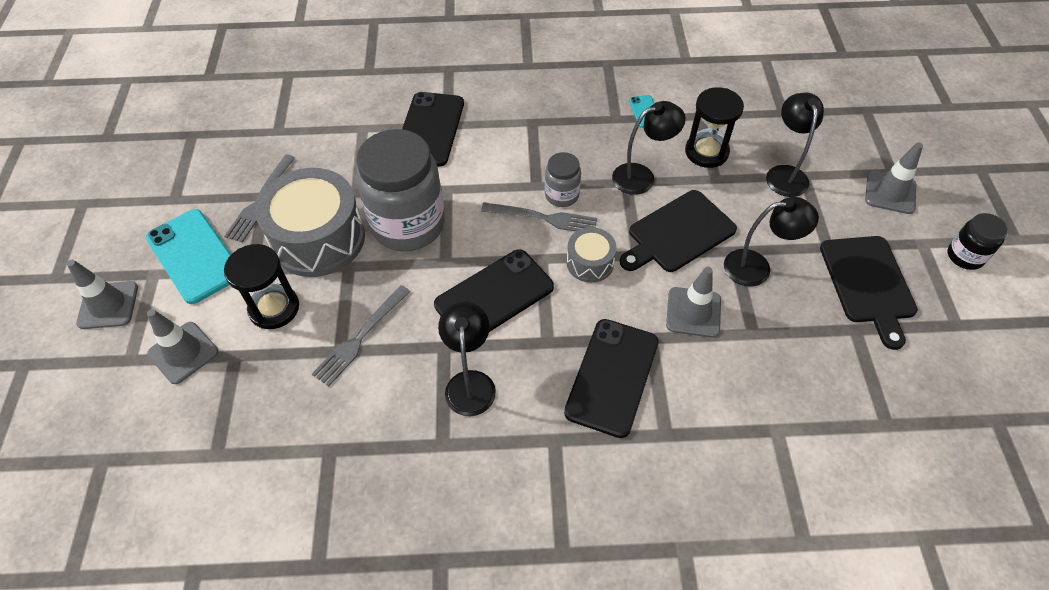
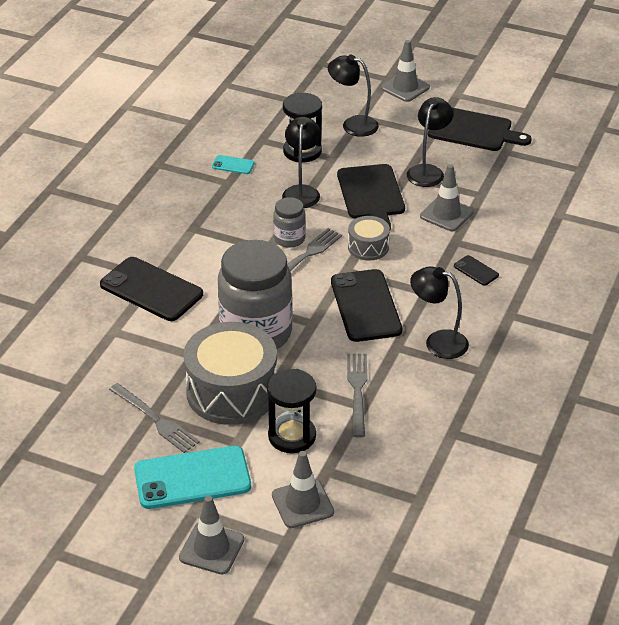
camera: 65 degrees left, 15 degrees down
grey fork [312,285,410,387] -> grey fork turned 150 degrees counterclockwise [347,354,368,437]
black phone [564,319,659,438] -> black phone [454,255,499,286], size x0.45
black jar [948,213,1008,270] -> none

